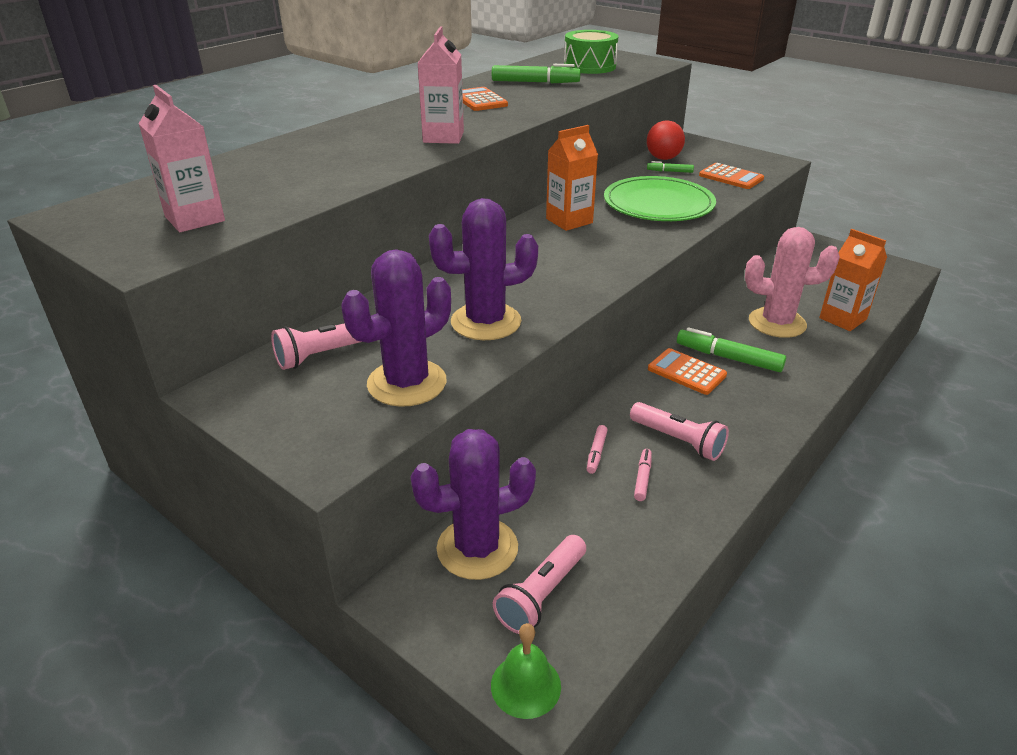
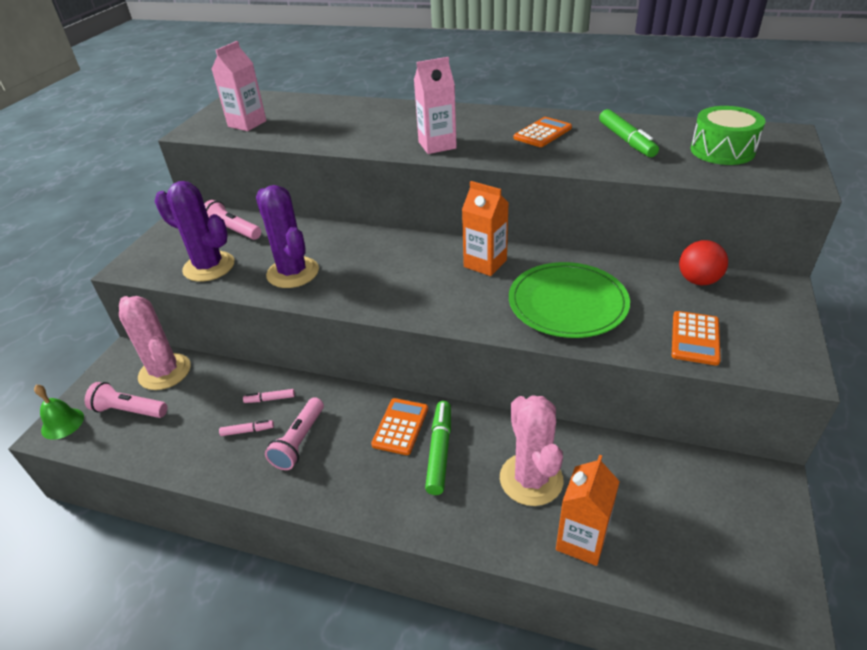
camera: 70 degrees right, 5 degrees up
purple cactus [410,429,536,580] -> pink cactus [119,296,191,390]
green marker [647,161,694,173] -> none

